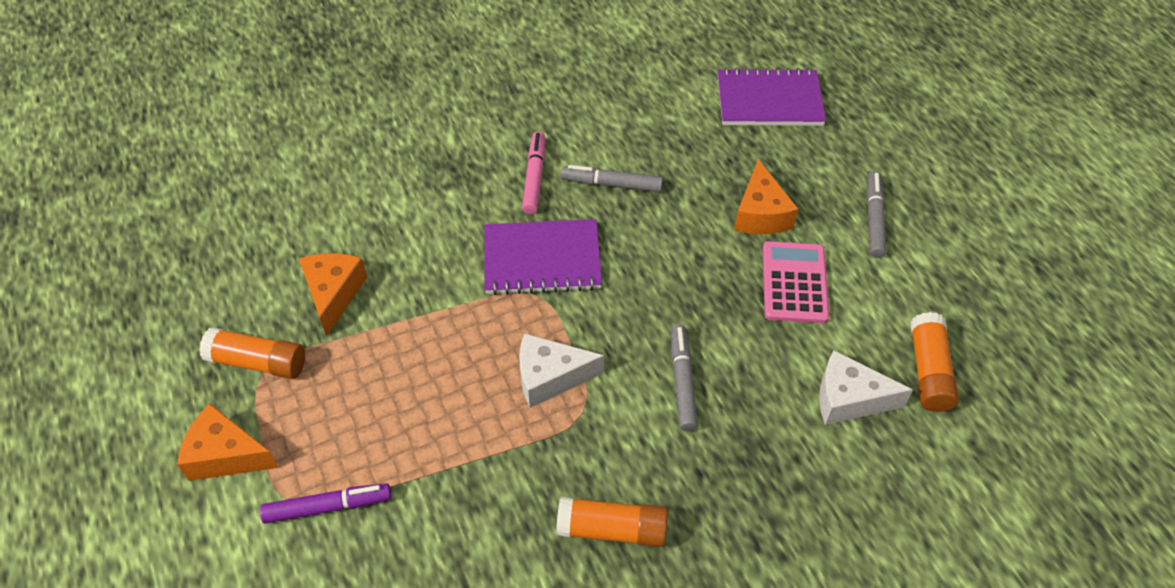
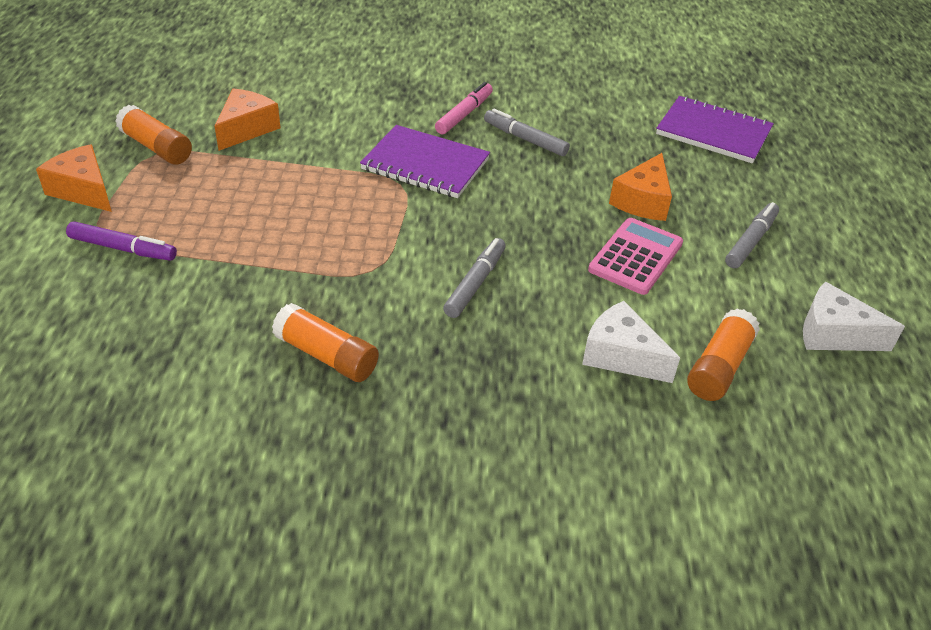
camera: 25 degrees right, 10 degrees down
white cheese [519,333,604,408] -> white cheese moved to [803,282,905,351]

